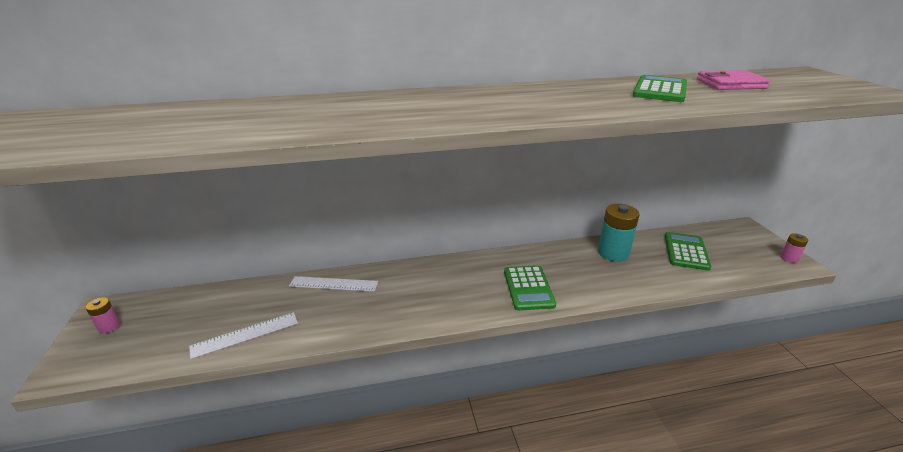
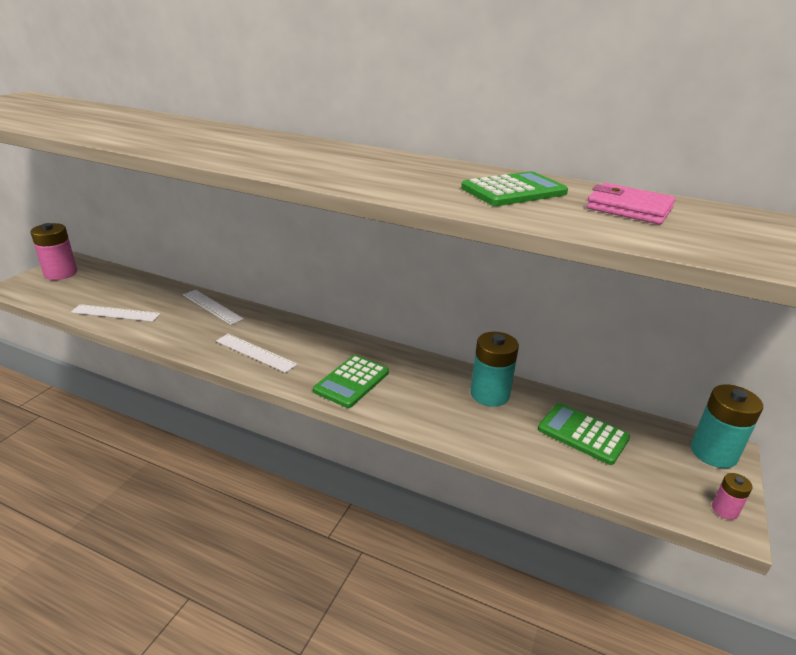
camera: 35 degrees right, 0 degrees up
pink battery [86,297,120,333] -> pink battery [30,223,77,280], size x1.98
green calculator [665,232,711,271] -> green calculator turned 105 degrees counterclockwise [538,403,630,465]
none -> white ruler [216,334,298,373]
none -> turquoise battery [691,384,763,468]

